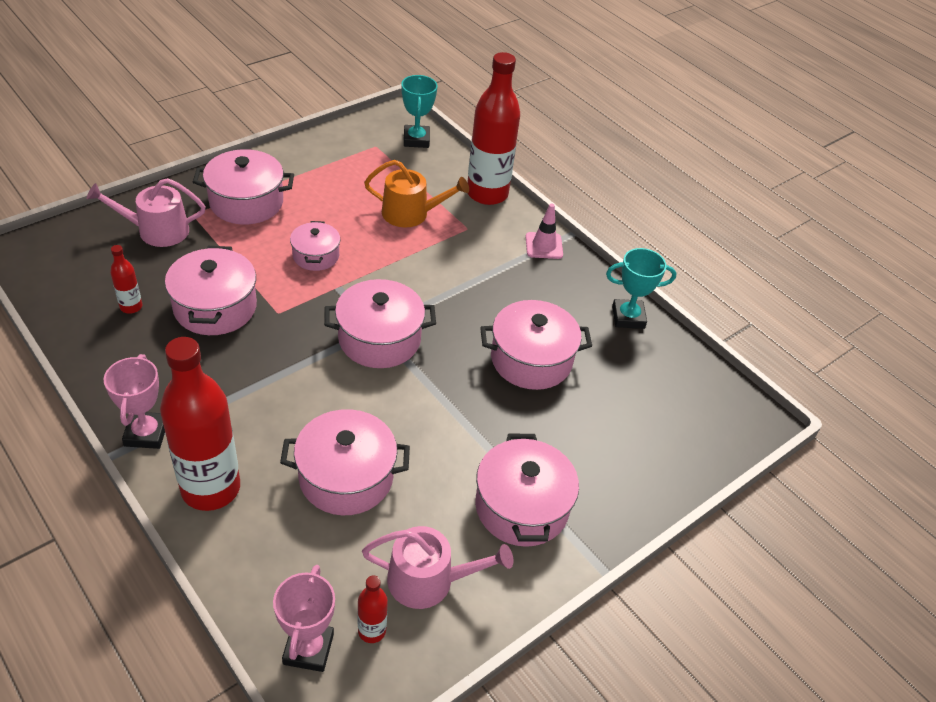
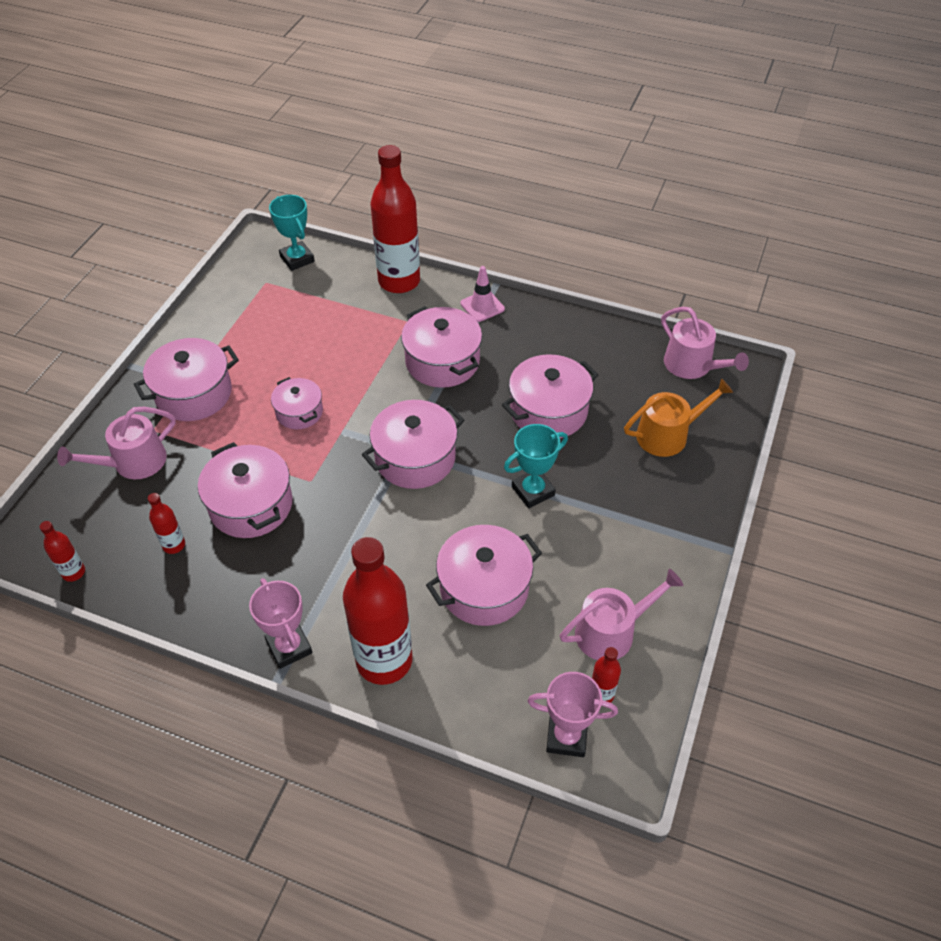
camera: 25 degrees left, 5 degrees up
pink trophy [273,565,335,672] -> pink trophy turned 60 degrees counterclockwise [527,672,618,757]
orange watering can [364,160,469,227] -> orange watering can moved to [624,378,733,457]
pink pot [475,433,579,547] -> pink pot moved to [401,306,482,388]
turquoise trophy [606,248,676,329] -> turquoise trophy moved to [504,424,568,508]
none -> red bottle [40,521,85,582]
none -> pink watering can [661,307,749,379]

